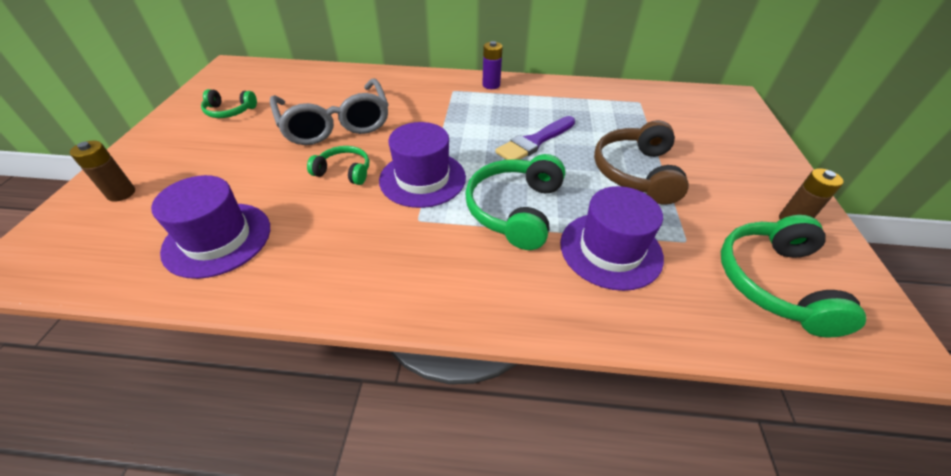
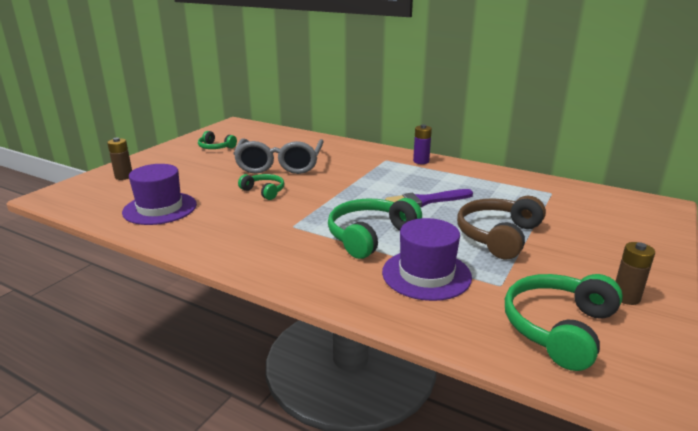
camera: 25 degrees right, 20 degrees down
purple hat [379,122,466,208] -> none

